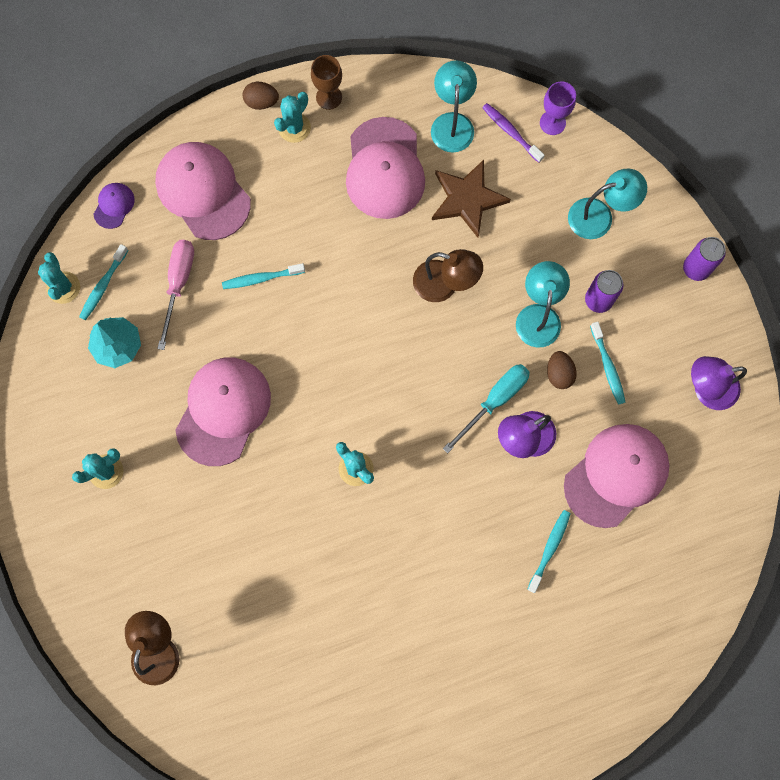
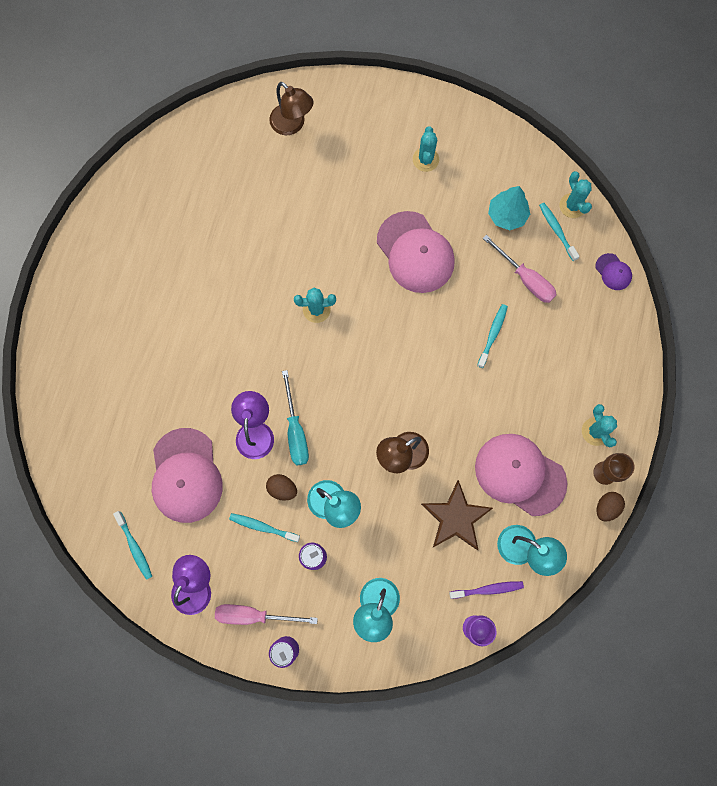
camera: 125 degrees right, 0 degrees up
turquoise cactus [38,252,80,304] -> turquoise cactus turned 45 degrees clockwise [559,171,592,218]
pink cap [155,142,251,240] -> none
brown egg [243,82,279,110] -> brown egg moved to [596,492,625,522]
turquoise toothbrush [527,510,571,593] -> turquoise toothbrush moved to [113,511,152,580]
none -> pink screwdriver [215,604,318,625]

